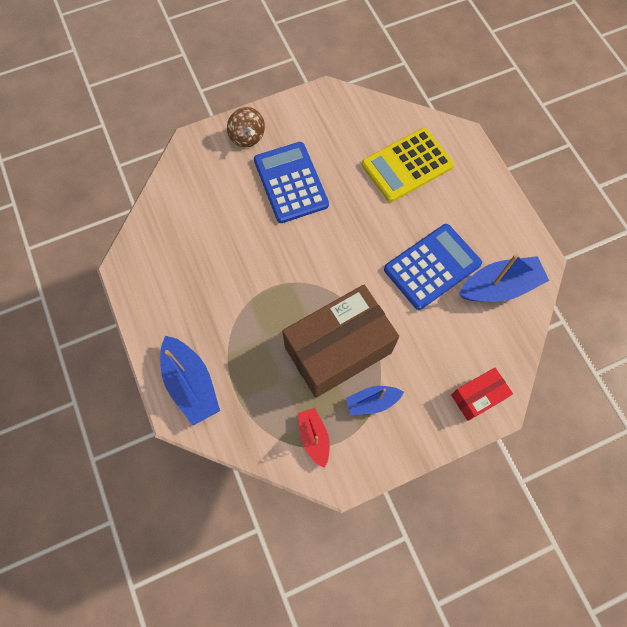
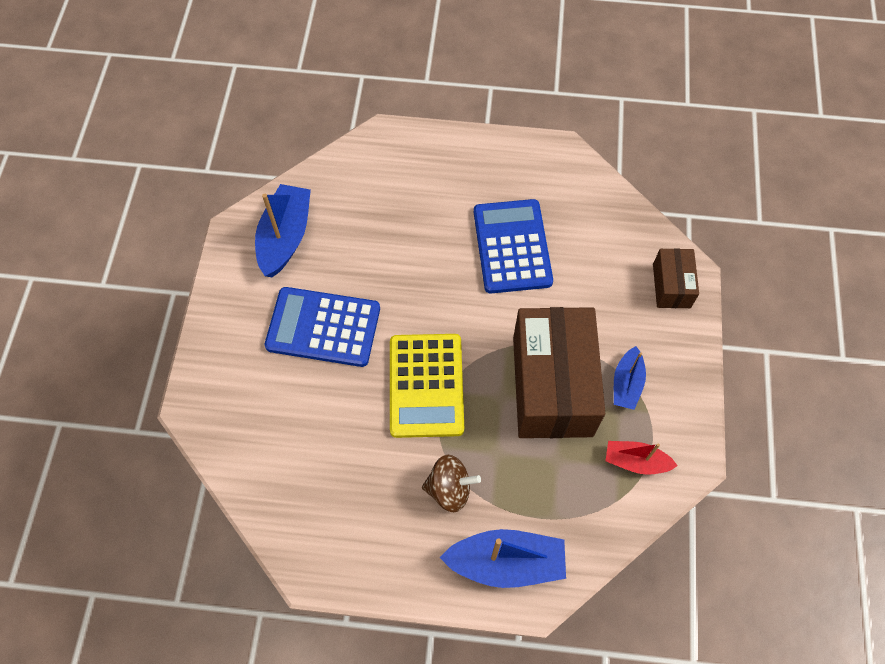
camera: 60 degrees left, 5 degrees down
brown spinning top [227,107,265,147] -> brown spinning top moved to [422,455,481,512]
yellow calculator [362,128,454,202] -> yellow calculator moved to [390,334,464,438]
red box [451,368,513,421] -> brown box [653,248,699,308]
blue boat [459,254,549,302] -> blue boat moved to [255,184,311,277]

